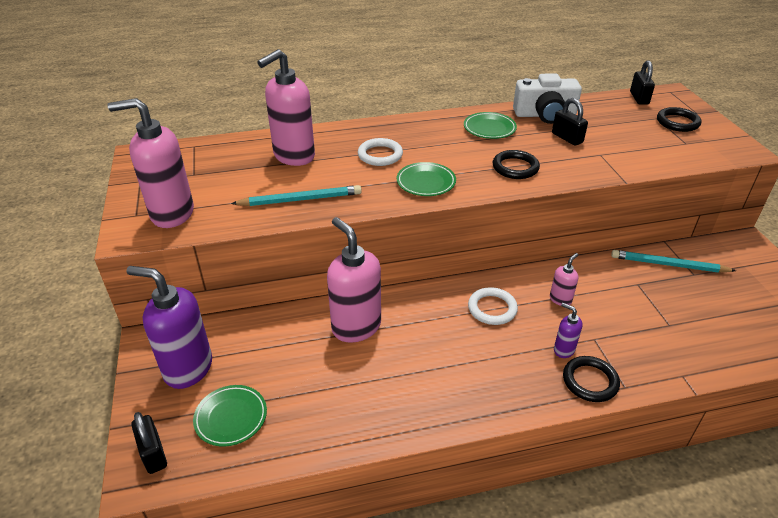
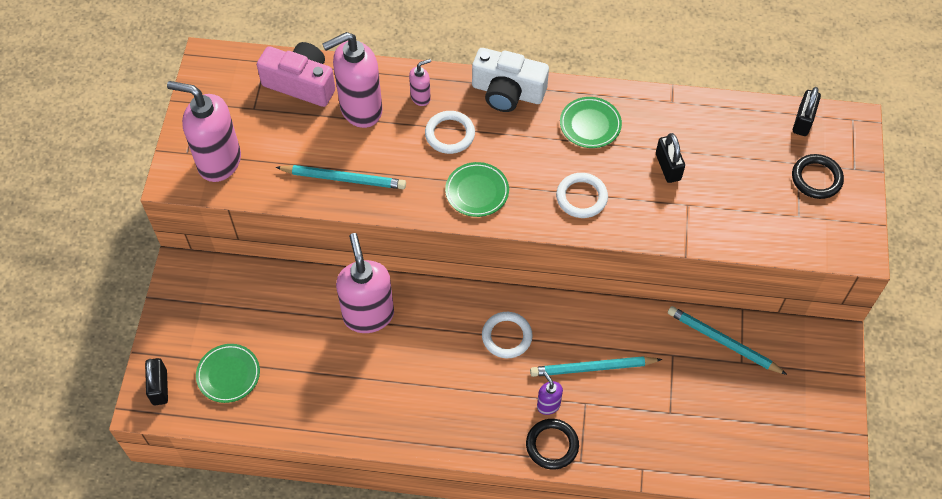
camera: 20 degrees right, 20 degrees up
purple soap dispenser [127,266,212,389] -> none
black ring [492,150,540,179] -> white ring [556,173,608,218]
white camera [513,73,582,124] -> white camera moved to [472,48,549,112]
pink soap dispenser [550,253,578,306] -> pink soap dispenser moved to [409,59,431,106]
none -> pink camera [257,42,335,107]
none -> turquoise pencil [530,356,662,377]

